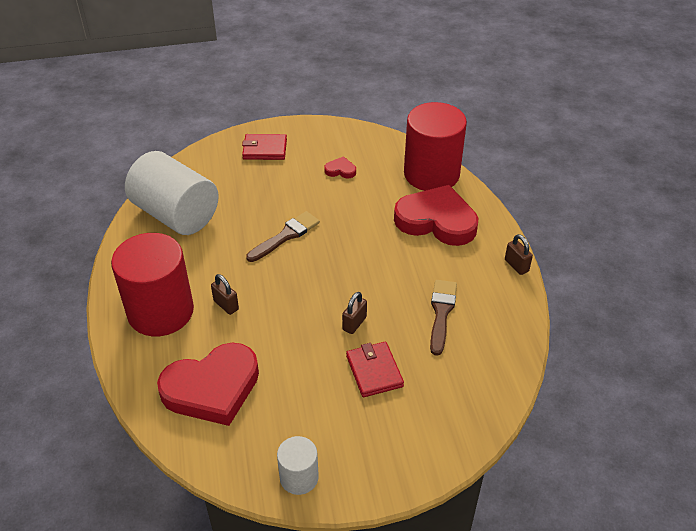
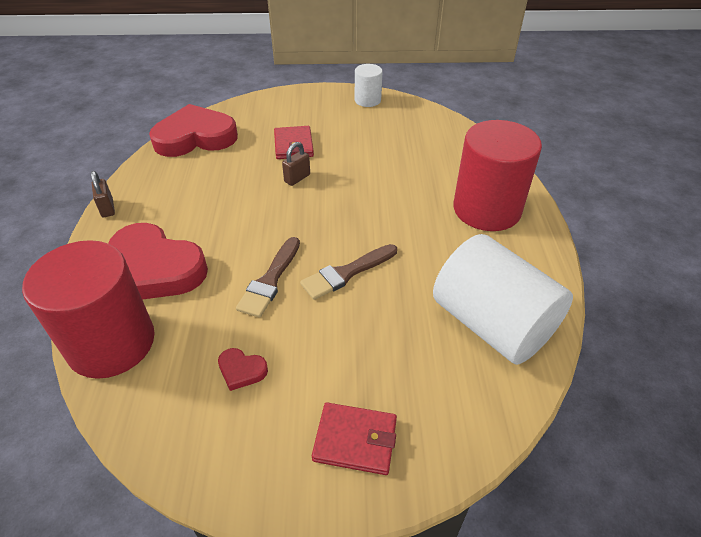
camera: 170 degrees left, 0 degrees up
red heart [157,343,259,426] -> red heart moved to [149,104,238,157]
brown padlock [211,274,239,315] -> none
brown brush [430,280,457,356] -> brown brush moved to [236,237,300,318]

